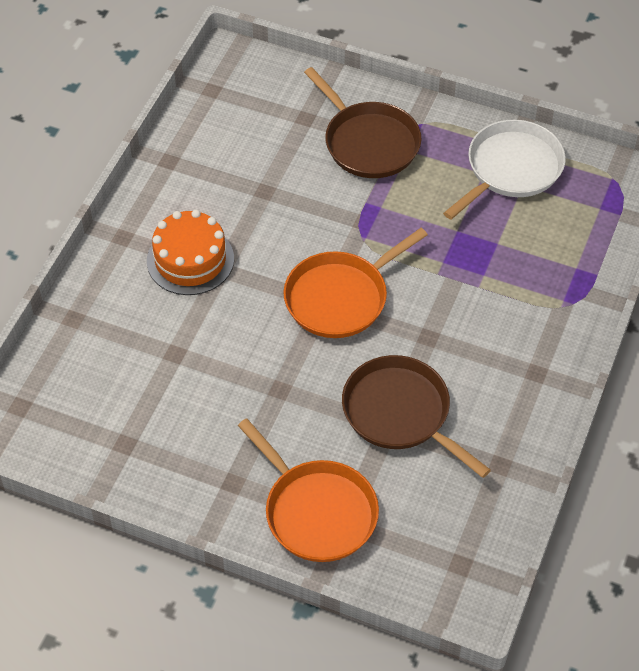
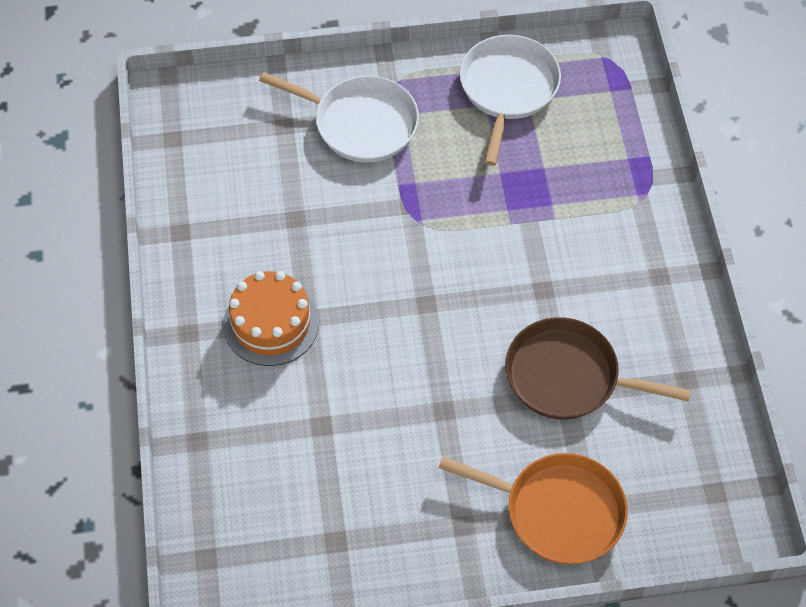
camera: 30 degrees left, 5 degrees up
orange pan [283,228,428,338] -> none
brown pan [304,67,422,178] -> white pan [259,72,419,162]

